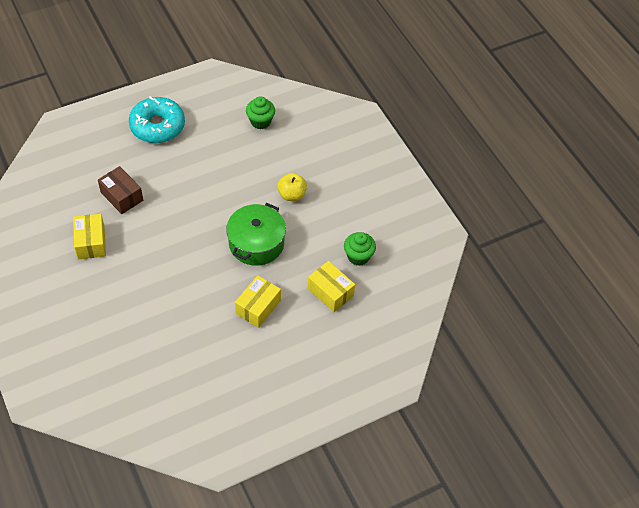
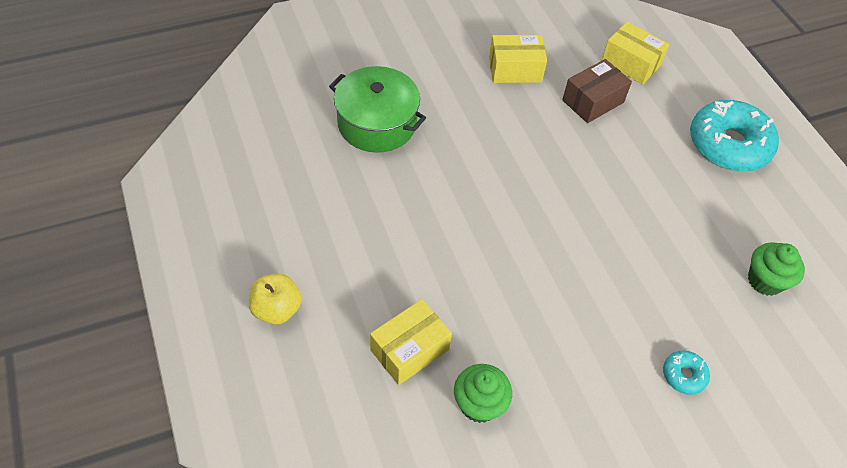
camera: 95 degrees right, 0 degrees up
green pot [226,203,286,266] -> green pot moved to [329,66,426,153]
yellow box [235,275,281,328] -> yellow box moved to [601,22,669,85]
yellow apple [277,173,307,201] -> yellow apple moved to [249,273,302,325]
none -> turquoise donut [663,351,710,395]

